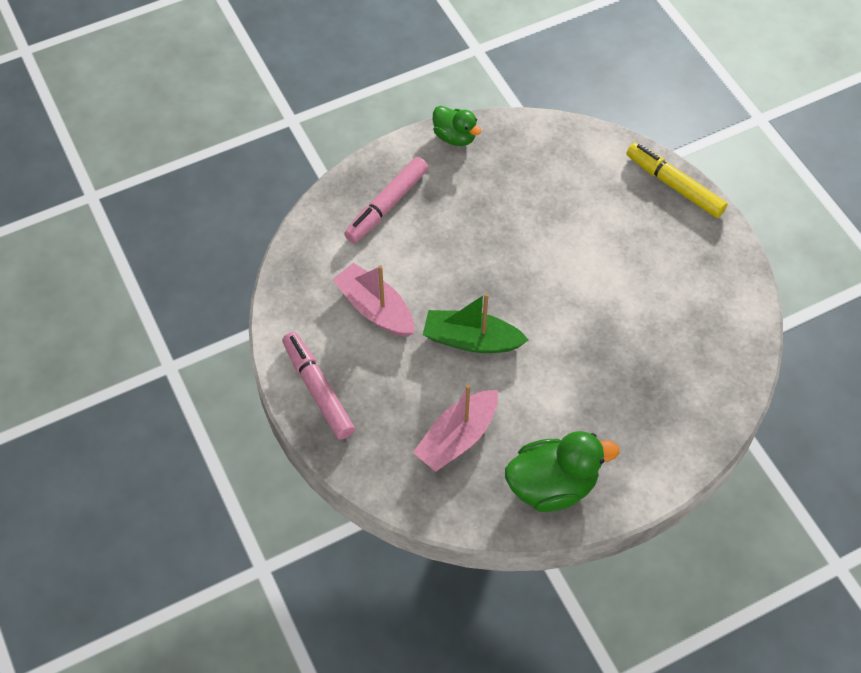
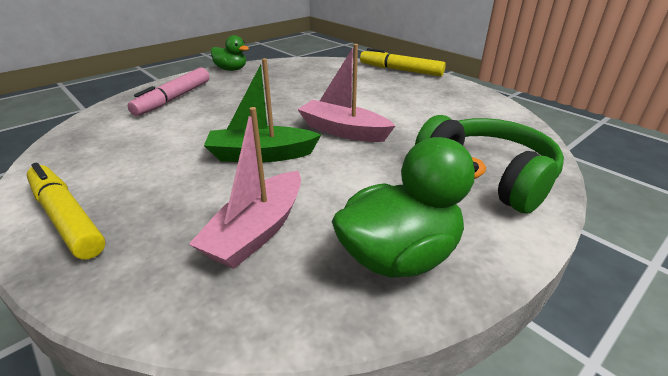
camera: 15 degrees left, 25 degrees down
pink marker [282,332,355,440] -> yellow marker [27,163,105,259]
pink boat [332,263,414,337] -> pink boat moved to [297,44,395,142]
none -> green headphones [415,115,564,214]

